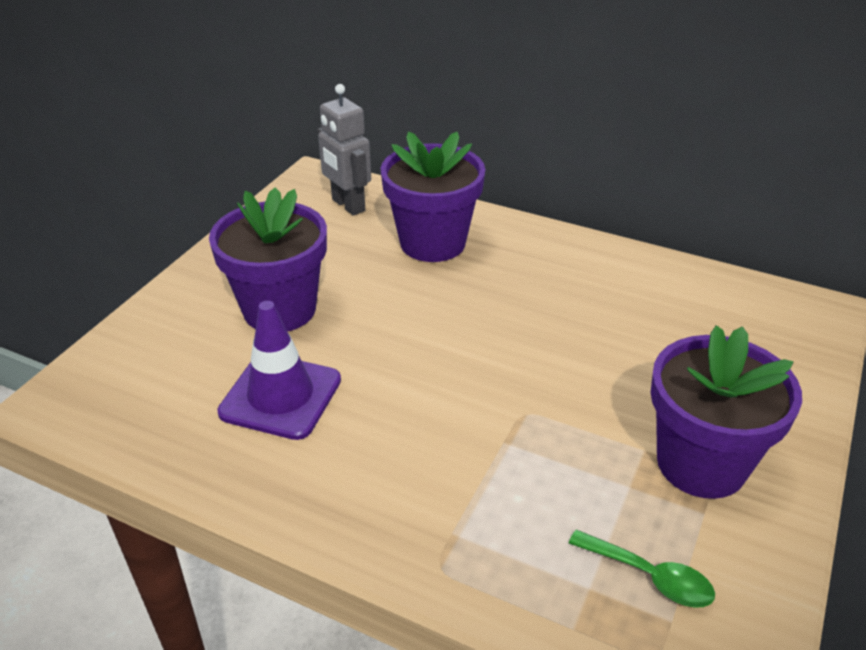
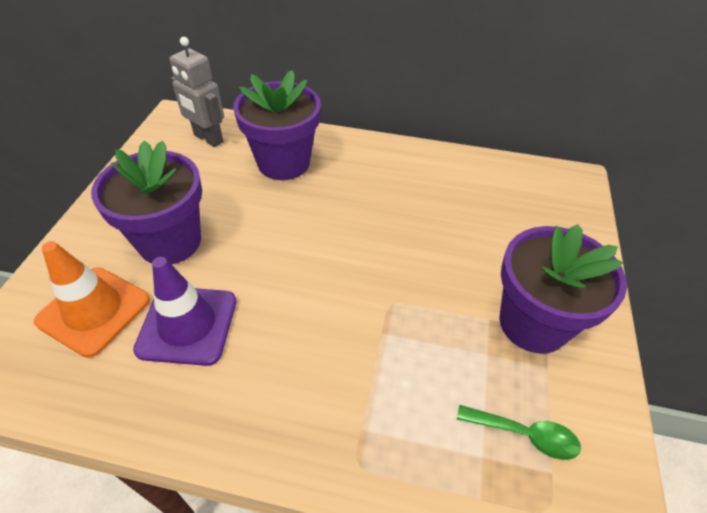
camera: 15 degrees left, 10 degrees up
none -> orange traffic cone [34,241,150,358]

